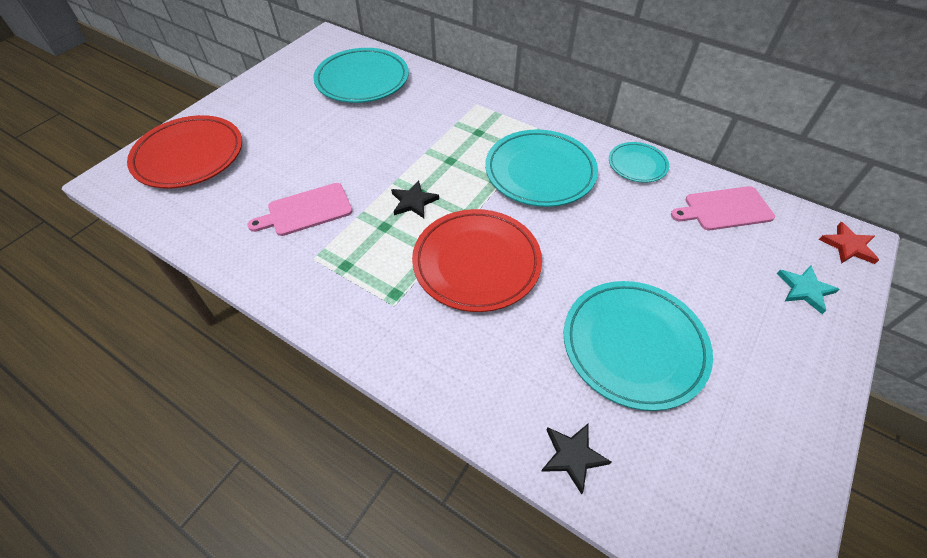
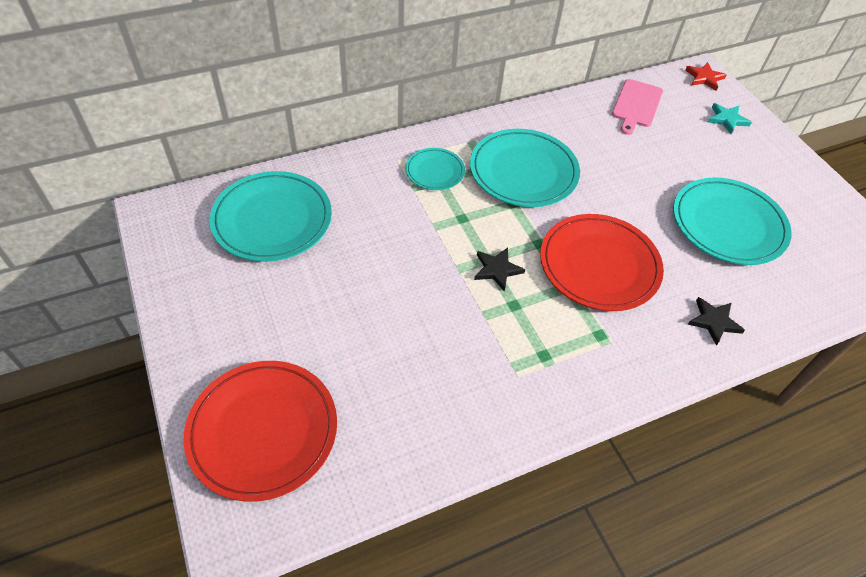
camera: 60 degrees left, 0 degrees up
pink cutting board [248,183,353,236] -> none
black star [541,424,611,494] -> black star moved to [688,297,745,345]
turquoise plate [609,142,669,183] -> turquoise plate moved to [406,148,465,190]

